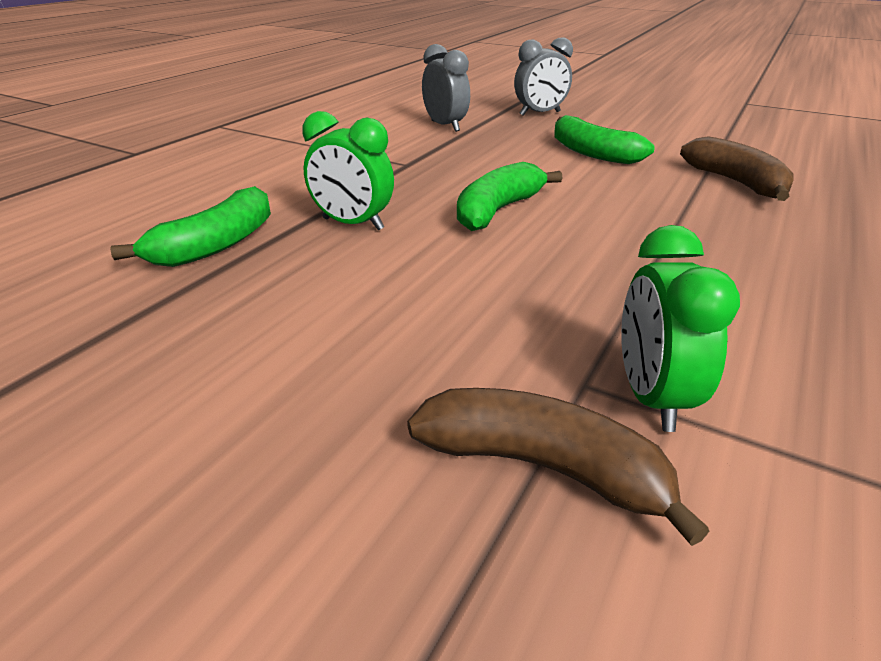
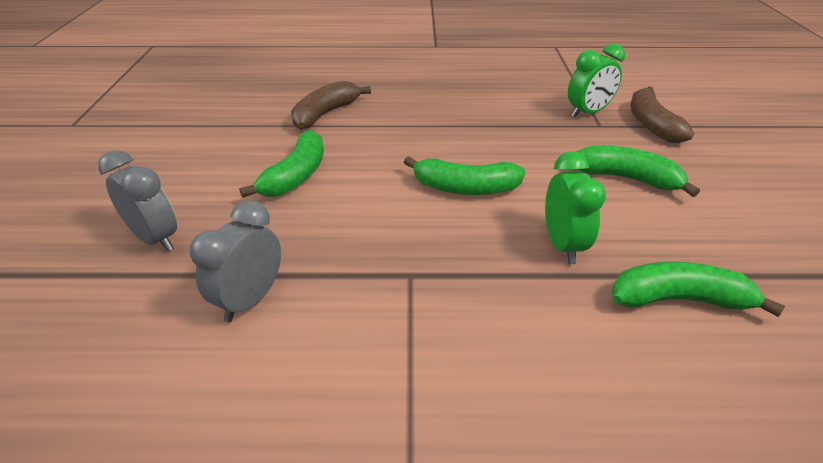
camera: 120 degrees left, 5 degrees up
none -> green banana [577,145,700,197]

